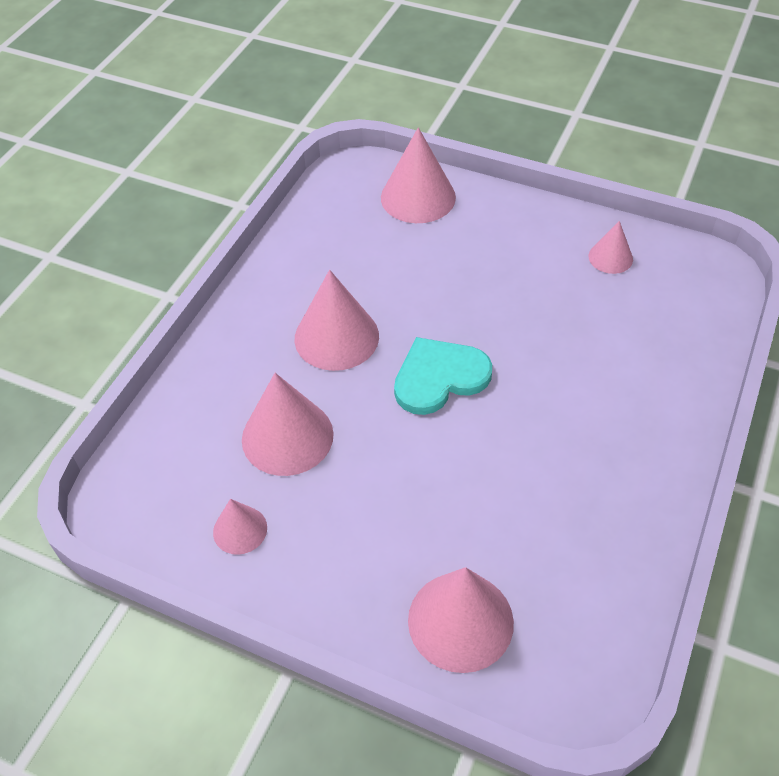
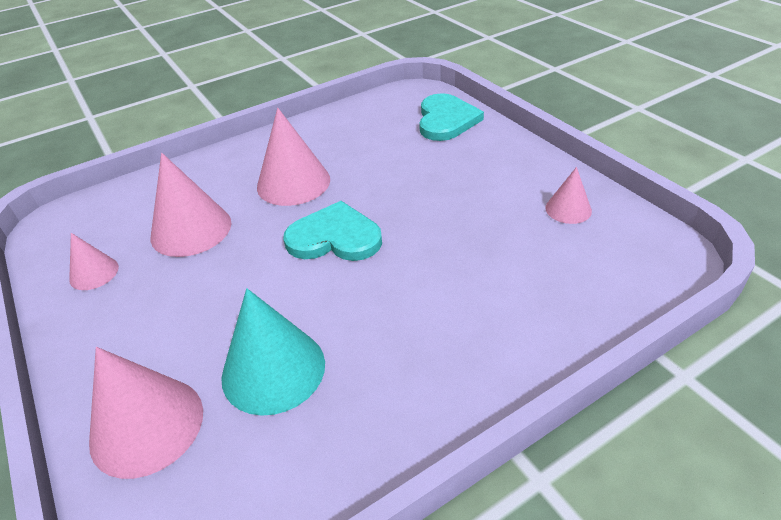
camera: 35 degrees right, 10 degrees down
pink cone [381,127,456,223] -> turquoise heart [419,93,484,141]
none -> turquoise cone [221,288,325,416]

